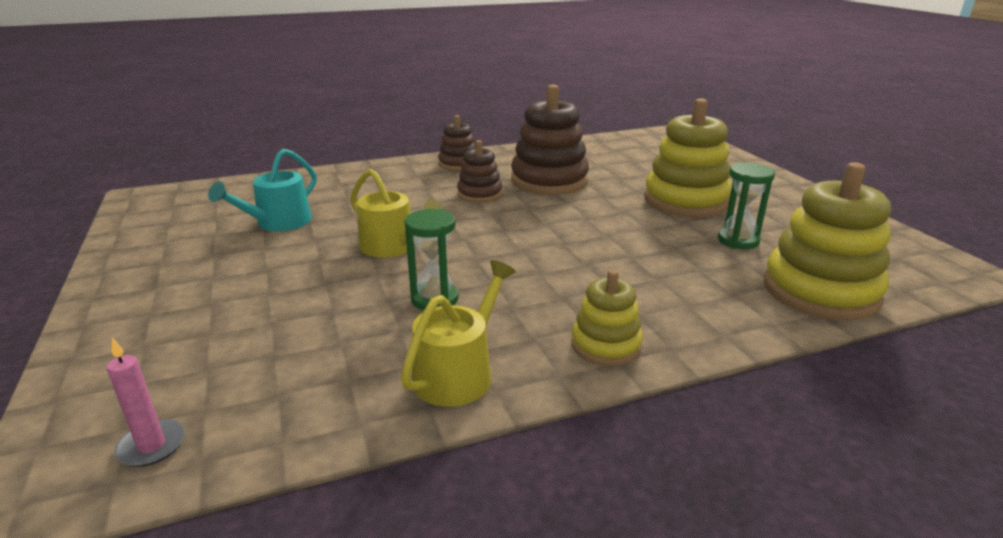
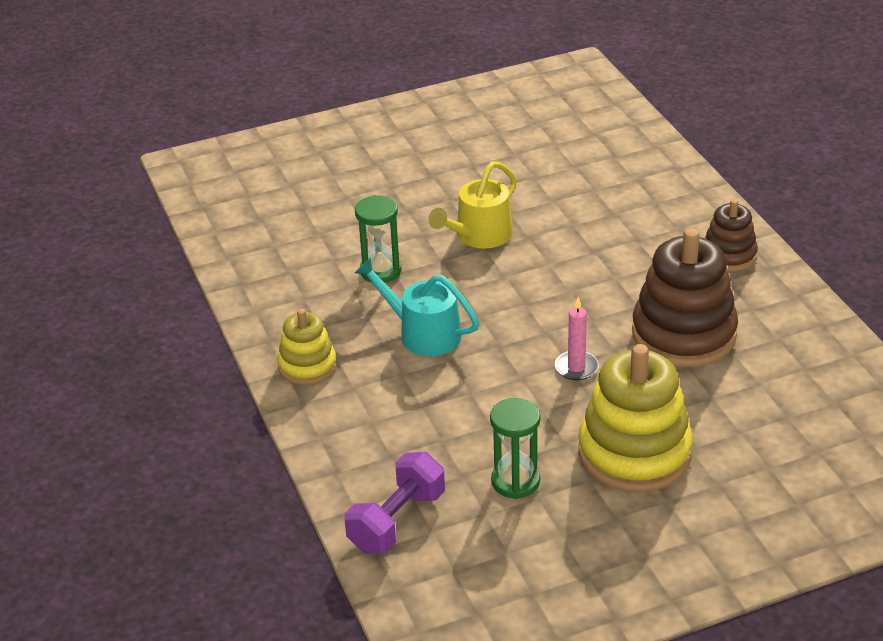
camera: 90 degrees right, 10 degrees up
pink candle [106,338,185,467] -> pink candle moved to [555,297,599,380]
turquoise watering can [208,148,317,231] -> turquoise watering can moved to [355,258,479,356]
yellow watering can [401,260,516,407] -> none
brown stacking toy [457,140,502,203] -> none
yellow stacking toy [764,162,891,320] -> purple dumbbell [344,452,445,553]

